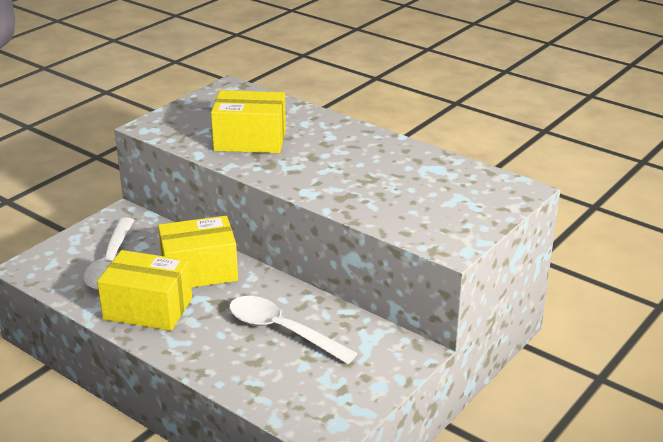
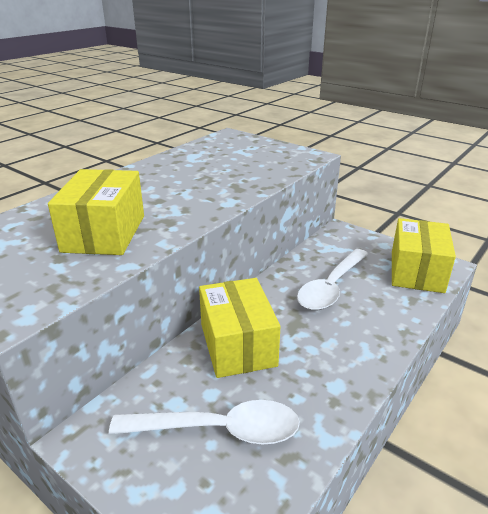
camera: 90 degrees left, 0 degrees up
yellow box [97,250,192,331] -> yellow box moved to [392,218,456,293]

